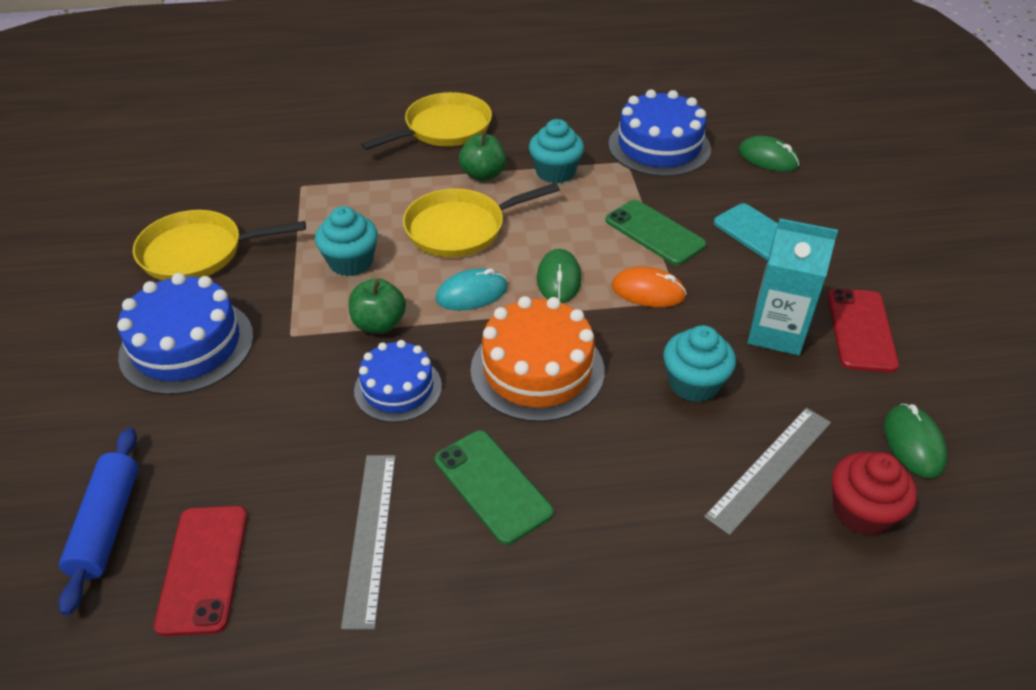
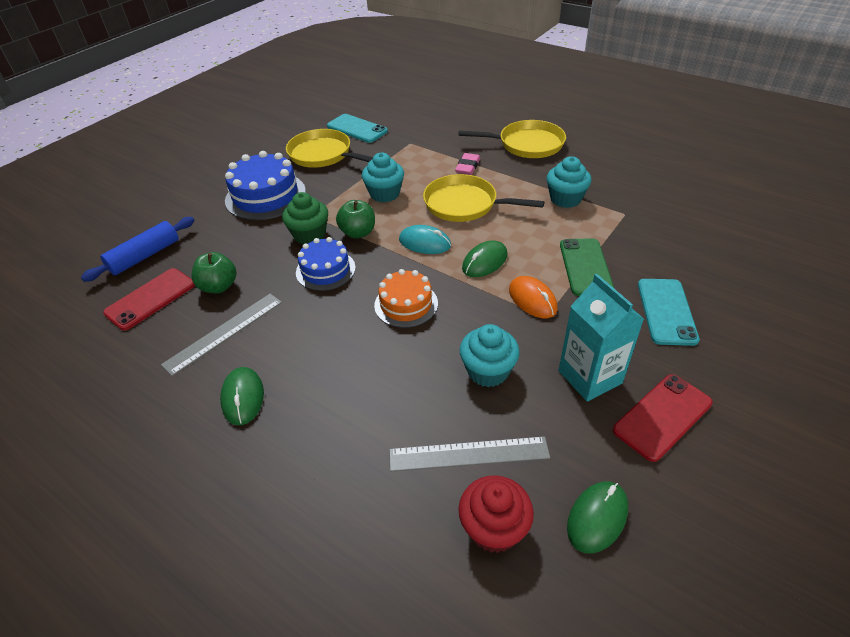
camera: 45 degrees right, 0 degrees up
green phone [435,430,553,545] -> none
green apple [459,132,507,181] -> green apple moved to [192,252,236,293]
orange cake [471,296,605,422] -> orange cake [374,269,438,328], size x0.64
blue cake [608,90,711,177] -> none
green mouse [739,136,799,172] -> green mouse moved to [220,367,264,425]
none -> green cupcake [282,192,328,244]
none -> turquoise phone [327,114,388,143]
none -> pink eraser [455,153,480,175]

